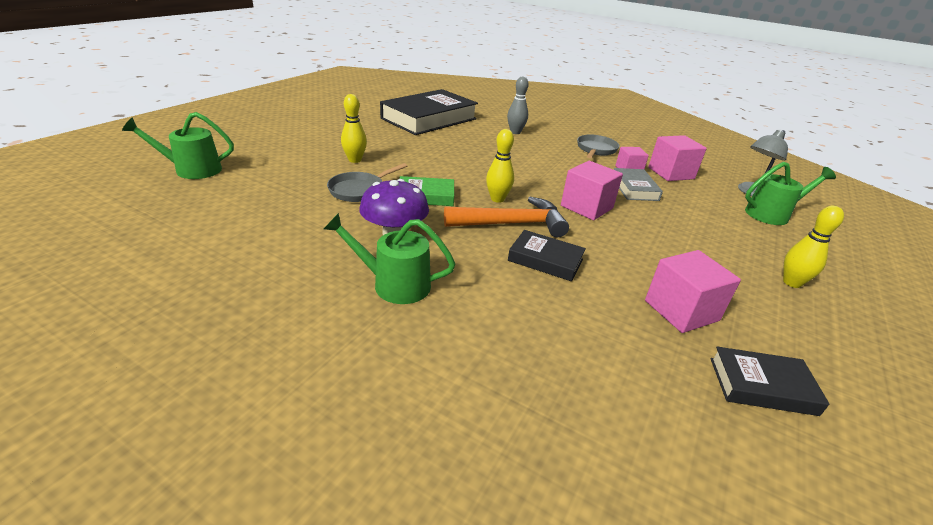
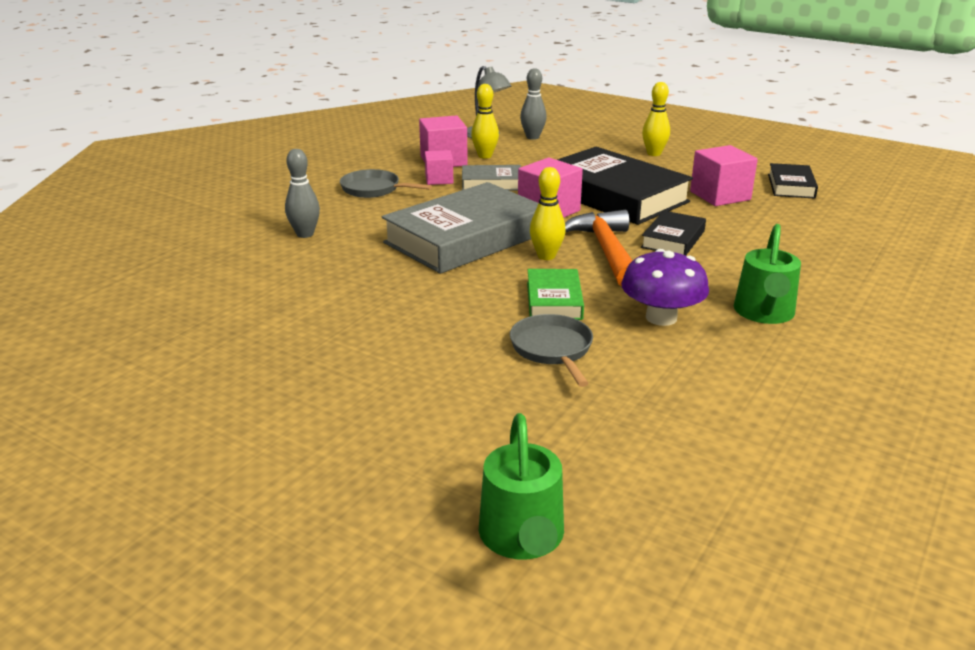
camera: 85 degrees left, 5 degrees down
grey pan [327,163,407,202] -> grey pan turned 150 degrees counterclockwise [510,314,593,387]
yellow bowling pin [341,94,367,163] -> yellow bowling pin moved to [471,84,499,158]
black book [380,89,478,135] -> black book moved to [557,147,693,225]
green watering can [745,162,836,225] -> grey bowling pin [520,68,547,140]
none -> grey book [382,182,539,274]

